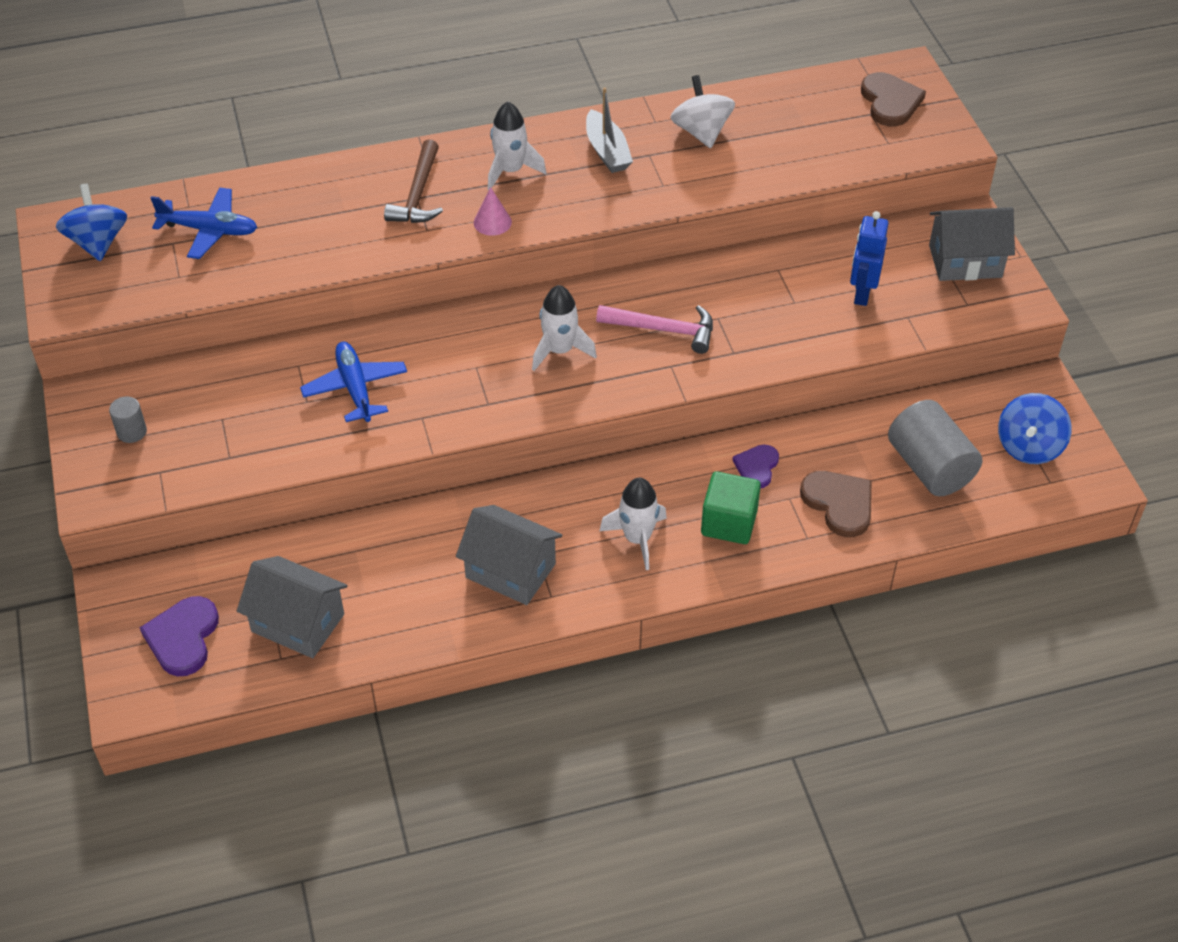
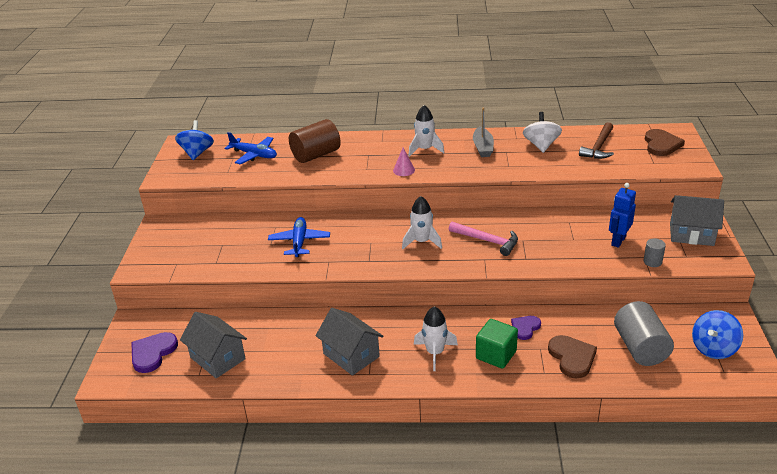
camera: 20 degrees right, 15 degrees down
grey cylinder [109,397,147,443] -> grey cylinder moved to [644,238,666,267]
brown hammer [384,139,443,223] -> brown hammer moved to [579,122,614,159]
none -> brown cylinder [289,119,341,163]

